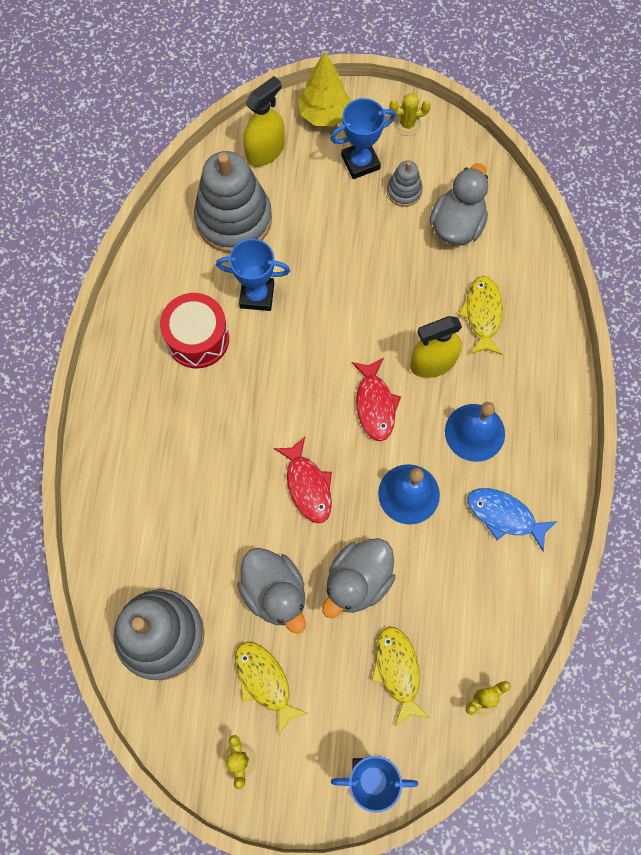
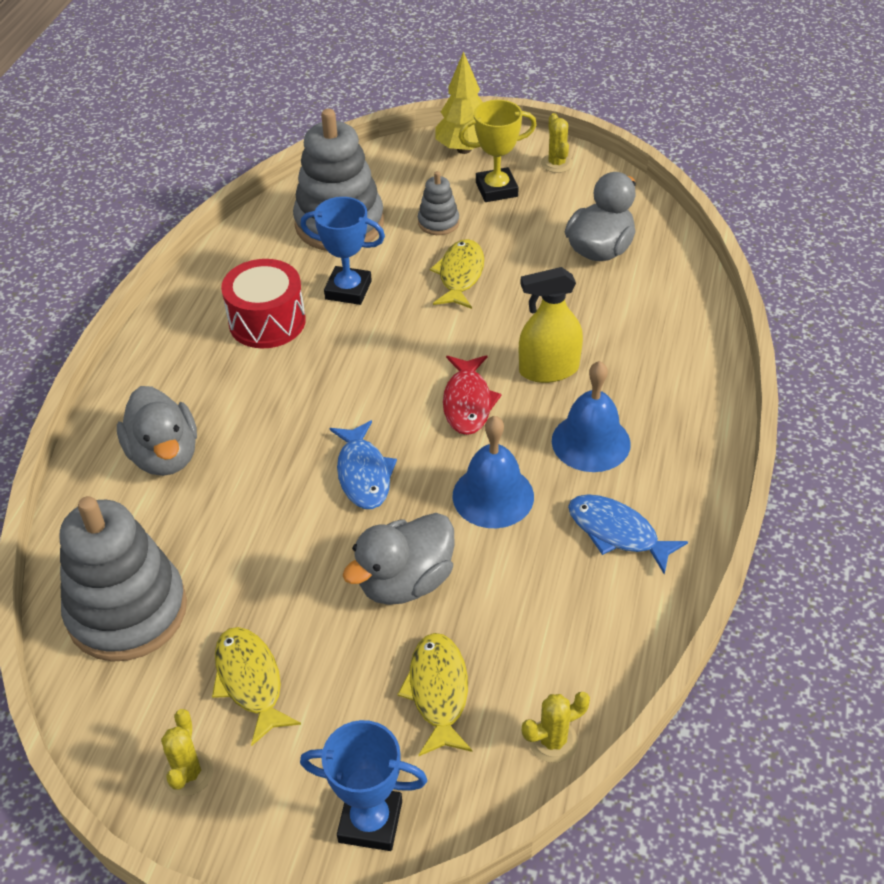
camera: 10 degrees right, 25 degrees down
grey duck [237,548,306,634] -> grey duck moved to [117,386,197,476]
yellow spray bottle [243,76,285,167] -> none
red fish [274,437,332,523] -> blue fish [329,420,397,509]
blue trophy [330,98,396,179] -> yellow trophy [459,100,537,202]
grey stacking toy [387,160,423,207] -> grey stacking toy moved to [418,171,459,235]
yellow cactus [389,93,431,136] -> yellow cactus turned 75 degrees clockwise [541,113,573,173]
yellow fish [458,276,503,355] -> yellow fish moved to [430,239,484,309]

